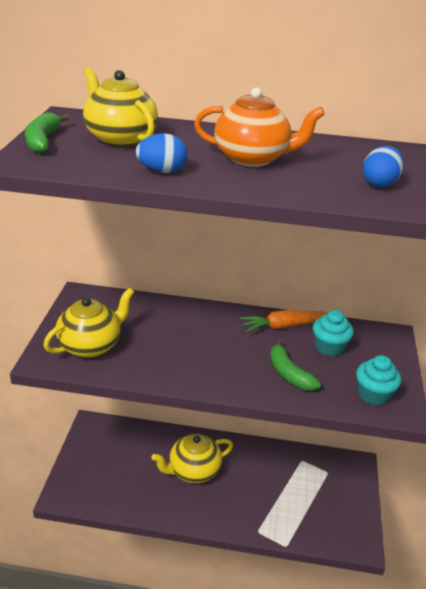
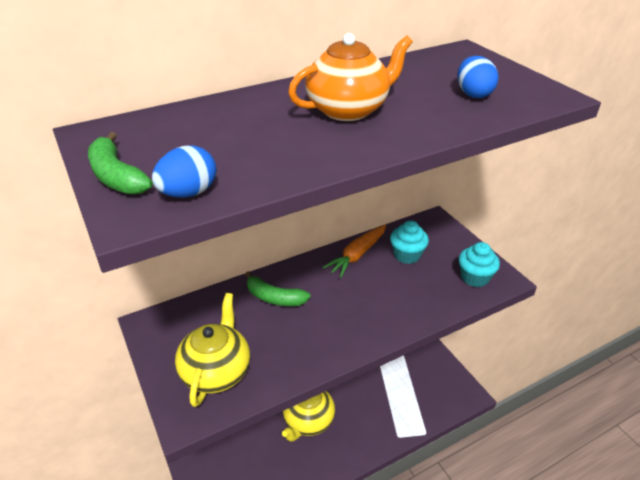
camera: 35 degrees left, 5 degrees up
yellow teapot [83,67,158,147] -> none
blue egg [136,133,187,173] -> blue egg moved to [152,145,216,197]
green banana [270,339,321,390] -> green banana moved to [245,271,311,306]

